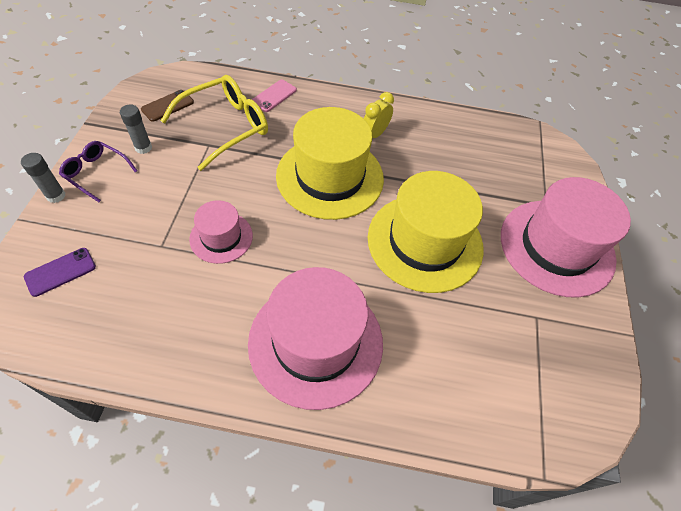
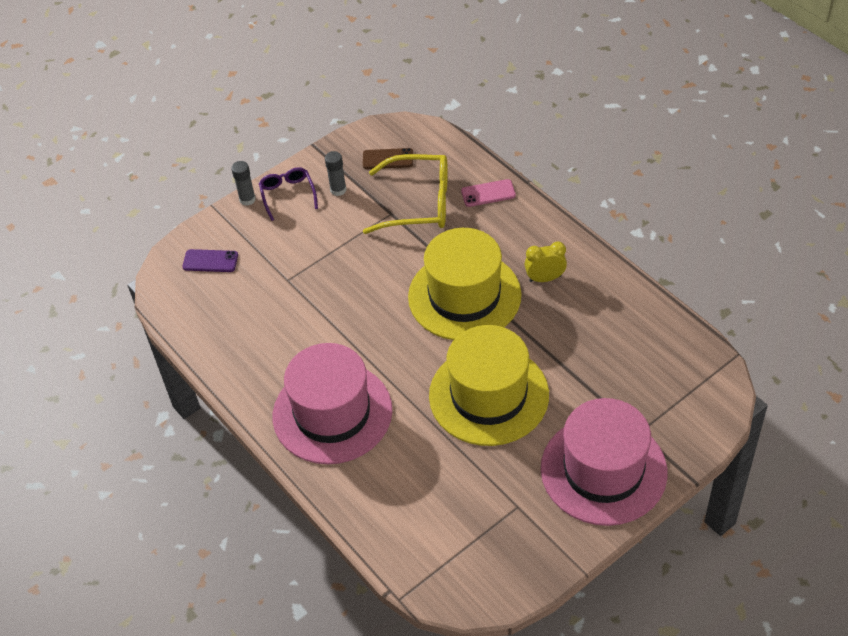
camera: 50 degrees right, 5 degrees down
pink hat [189,200,253,264] -> none

